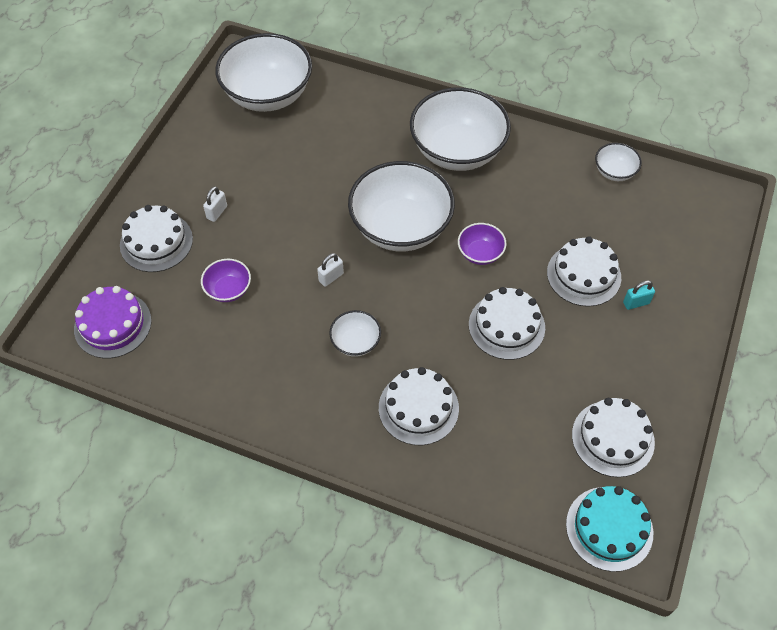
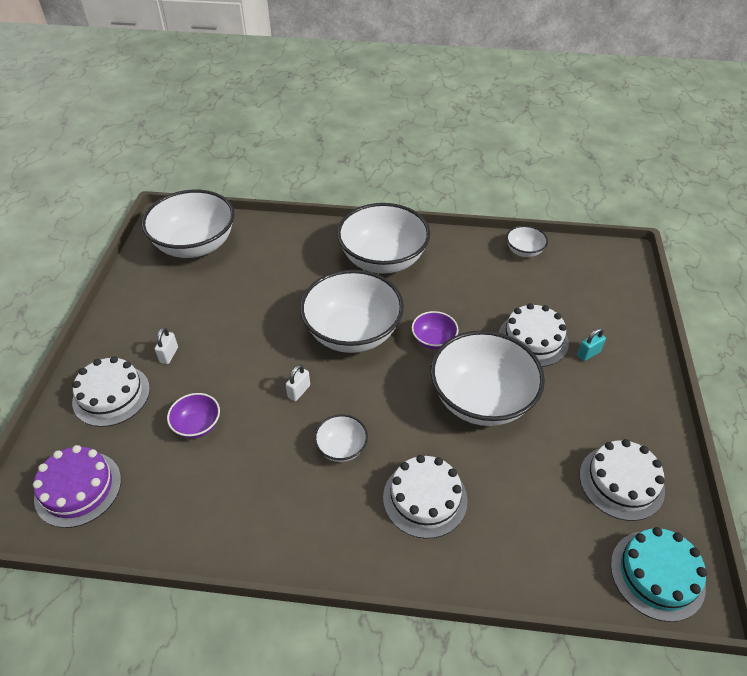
camera: 15 degrees left, 10 degrees down
white cake [469,287,545,360] -> white bowl [430,331,545,426]

